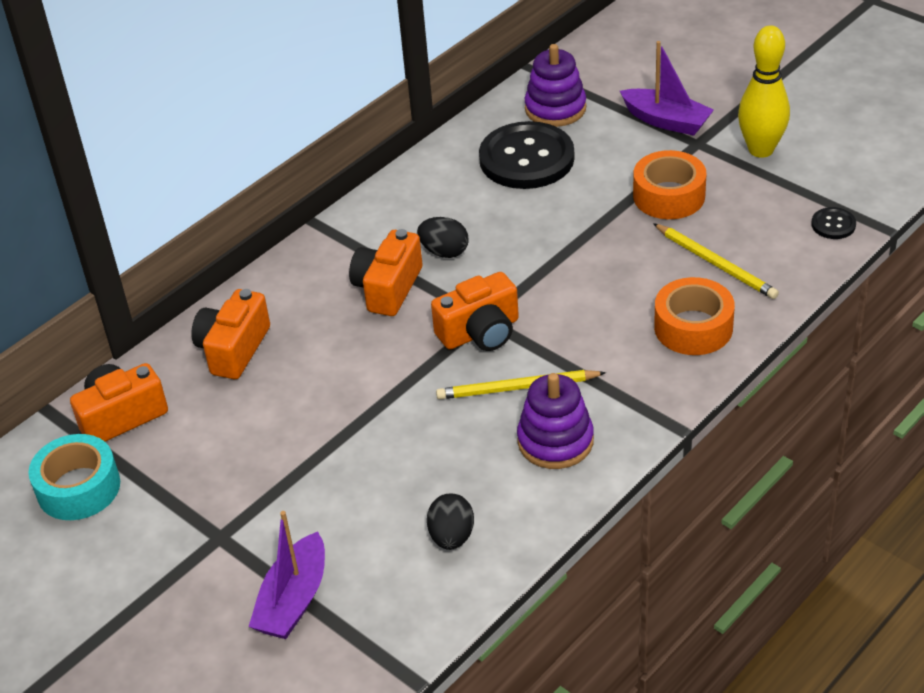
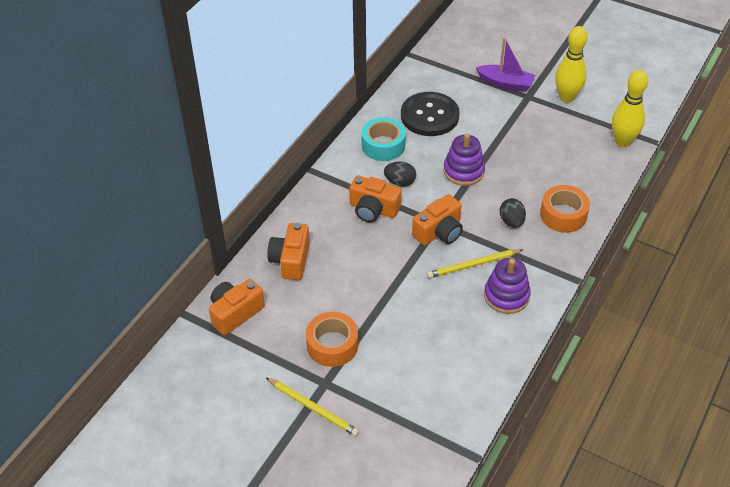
camera: 15 degrees left, 5 degrees up
turquoise tape [28,434,120,520] -> turquoise tape moved to [362,117,406,161]
purple boat [248,511,325,639] -> none
orange camera [349,229,422,316] -> orange camera turned 75 degrees counterclockwise [349,175,402,222]
black egg [427,493,474,550] -> black egg moved to [500,198,526,228]
purple stacking toy [525,44,586,127] -> purple stacking toy moved to [443,133,485,186]
orange tape [633,150,706,219] -> orange tape moved to [306,312,358,367]
yellow pencil [653,223,779,299] -> yellow pencil moved to [266,378,359,436]
black button [811,207,856,239] -> yellow bowling pin [612,70,648,147]

